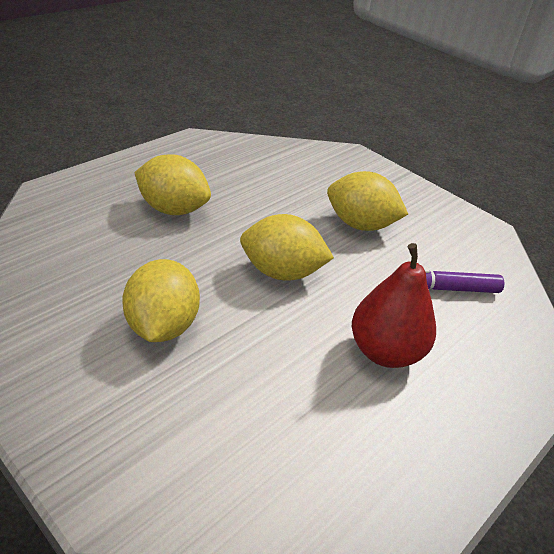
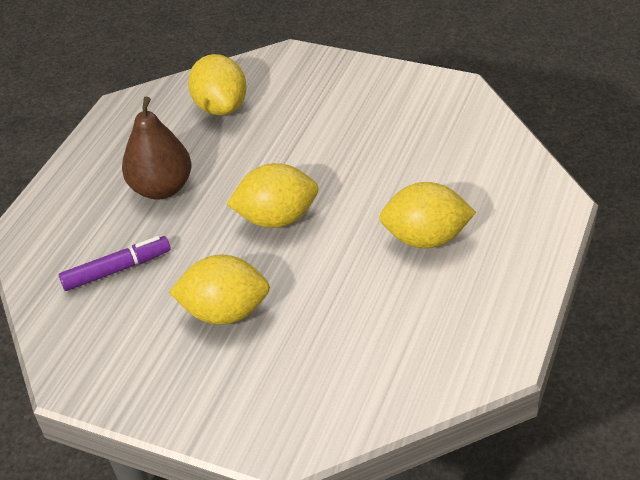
camera: 165 degrees right, 5 degrees up
yellow lemon [122,259,200,342] -> yellow lemon moved to [188,54,247,115]
red pear [352,243,436,368] -> brown pear [122,97,191,199]

